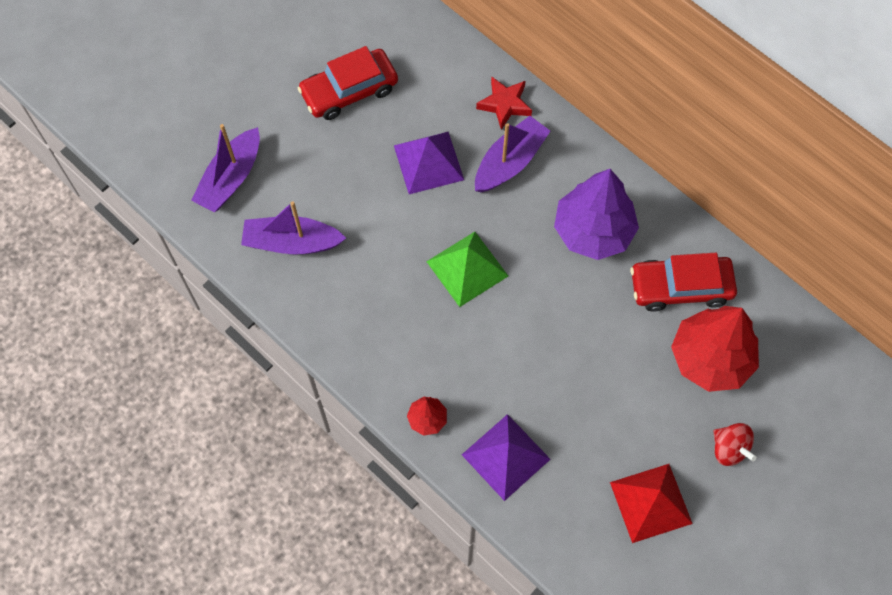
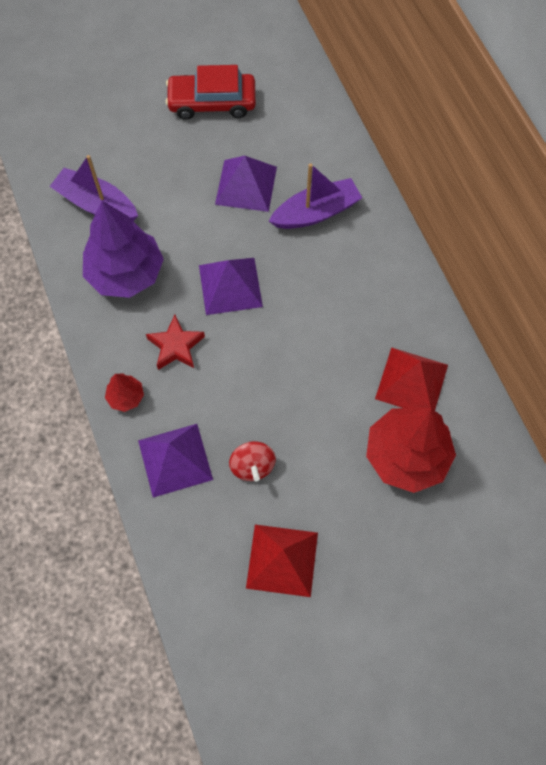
camera: 25 degrees right, 0 degrees up
purple boat [191,124,260,212] -> none
green pyramid [426,232,508,307] -> purple pyramid [199,258,263,315]
red star [476,77,532,130] -> red star moved to [146,315,205,370]
purple tree [554,169,639,260] -> purple tree moved to [83,201,164,298]
red car [630,253,737,312] -> red pyramid [375,347,448,411]
red spinning top [713,423,757,466] -> red spinning top moved to [229,441,276,481]

